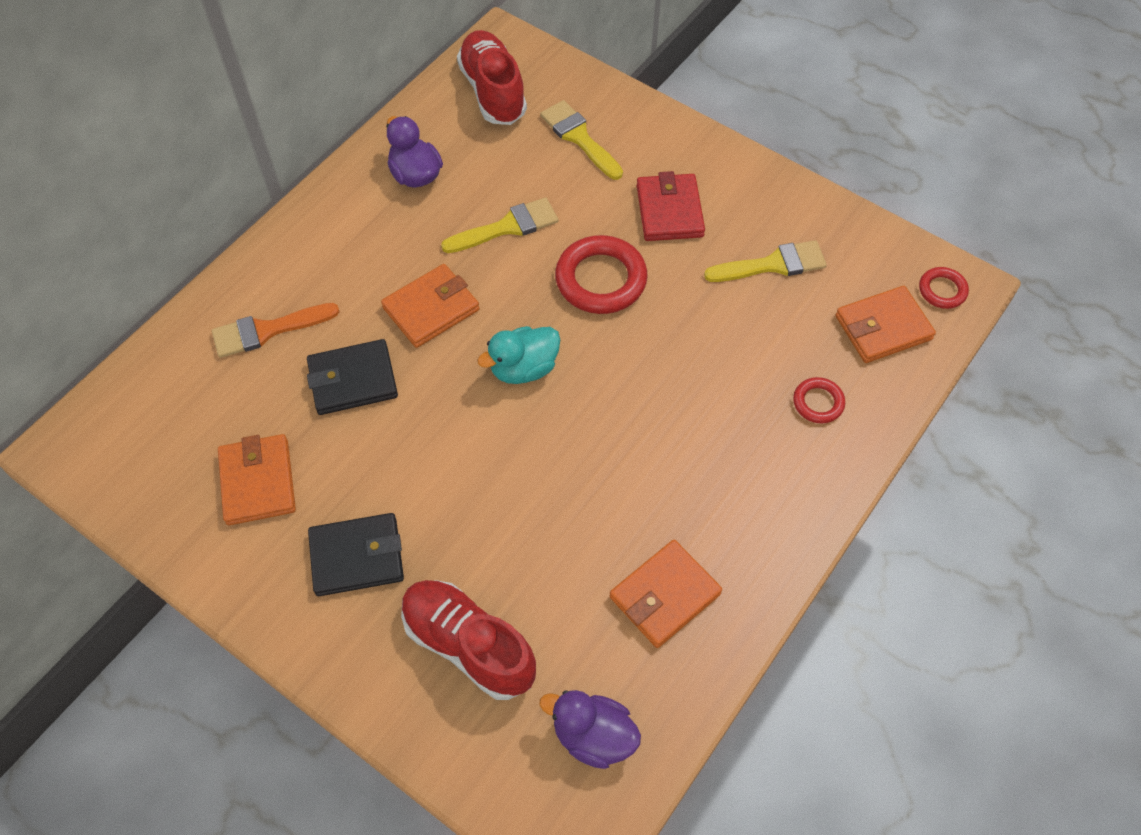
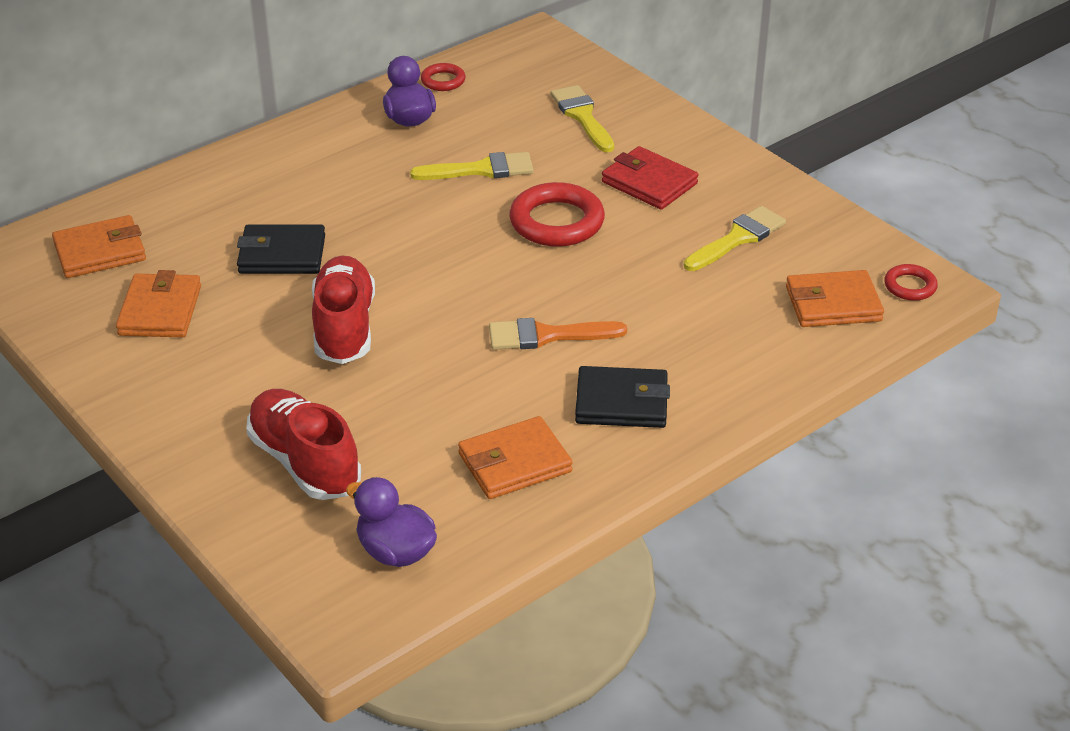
camera: 15 degrees right, 20 degrees down
orange brush [212,303,340,358] -> orange brush moved to [489,318,627,350]
black wallet [308,513,404,596] -> black wallet moved to [575,366,670,428]
orange wallet [381,264,480,348] -> orange wallet moved to [52,215,146,278]
red shoe [457,30,527,125] -> red shoe moved to [312,256,375,364]
turquoise duck [477,326,560,384] -> none
red wallet [637,171,705,241] -> red wallet turned 60 degrees counterclockwise [602,146,699,210]
yellow brush [704,240,827,282] -> yellow brush turned 45 degrees counterclockwise [684,206,786,271]
red ring [793,377,845,423] -> red ring moved to [421,63,466,91]

